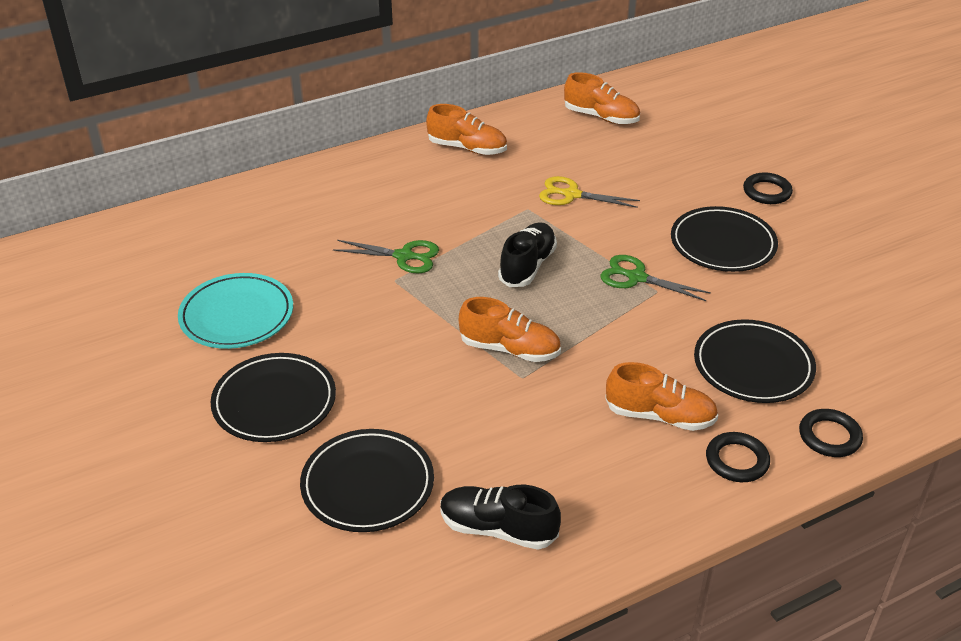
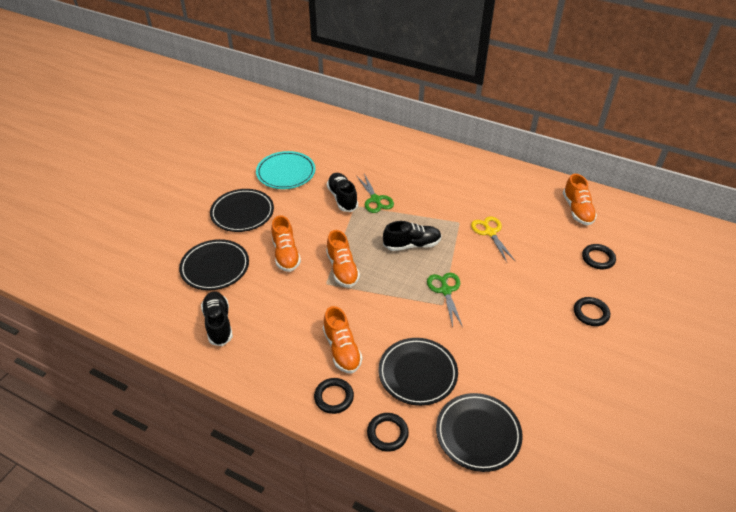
camera: 55 degrees right, 5 degrees up
orange shoe [426,104,507,155] -> orange shoe moved to [271,215,301,272]
black plate [671,206,778,272] -> black plate moved to [436,393,523,472]
none -> black shoe [327,173,358,212]
none -> black ring [582,244,616,269]

